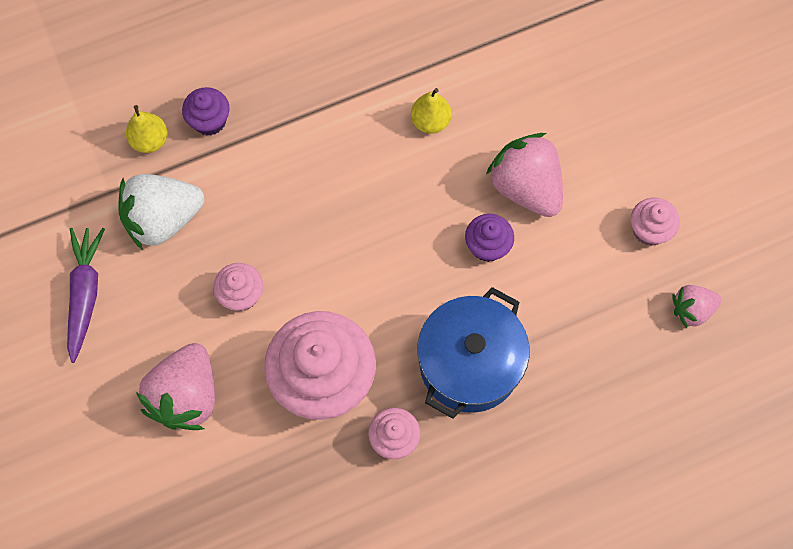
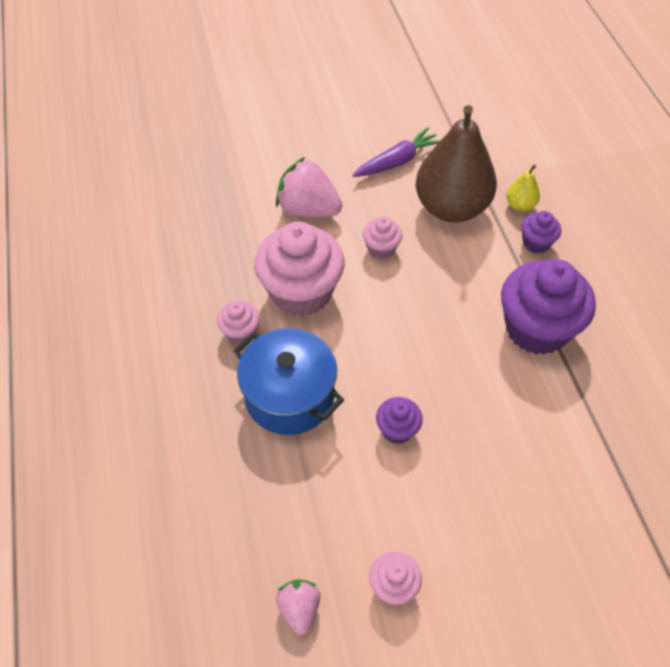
camera: 100 degrees right, 15 degrees down
purple carrot [67,228,105,363] -> purple carrot turned 45 degrees counterclockwise [353,127,440,177]
white strawberry [118,174,204,250] -> brown pear [416,105,497,222]
yellow pear [411,88,452,134] -> none
pink strawberry [486,133,563,217] -> none
none -> purple cupcake [501,259,596,355]

